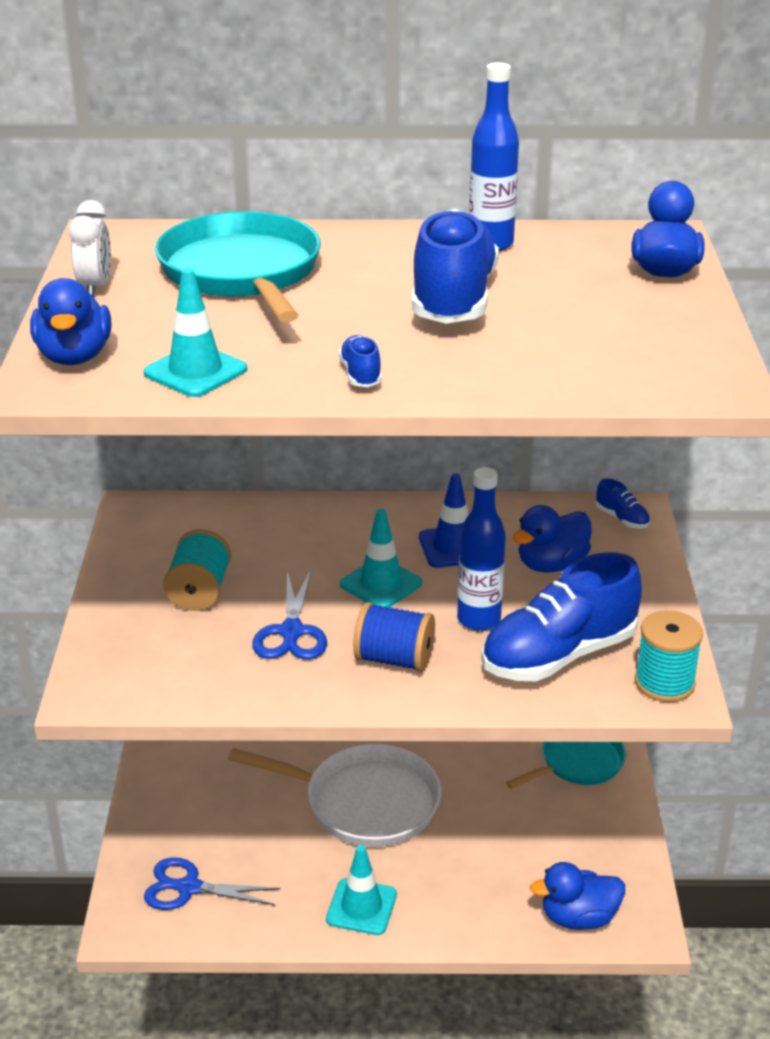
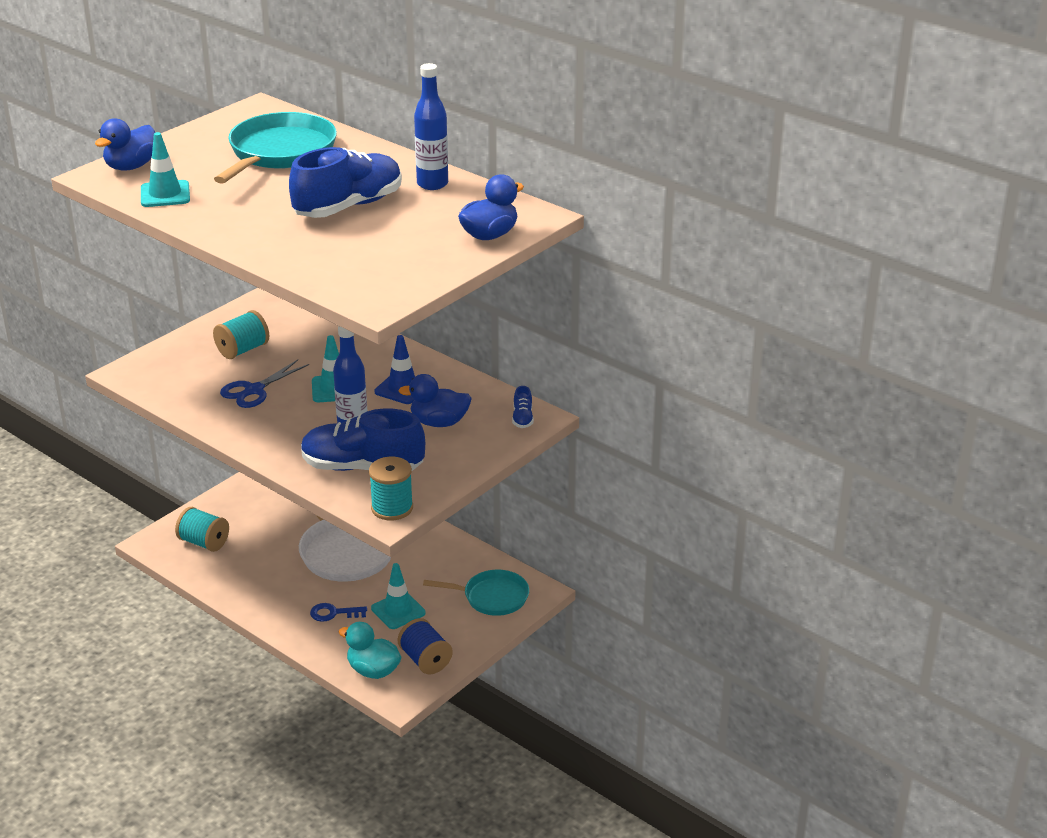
camera: 40 degrees right, 0 degrees up
white clock [69,200,111,297] -> none
blue scissors [144,857,280,910] -> turquoise spool [175,507,229,552]
turquoise traffic cone [326,845,397,935] -> turquoise traffic cone moved to [371,563,426,629]
blue shoe [339,335,382,387] -> none
blue spool [353,602,435,672] -> blue spool moved to [398,618,453,674]
blue duck [530,862,625,930] -> turquoise duck [339,622,401,679]
none -> blue key [310,603,367,622]

